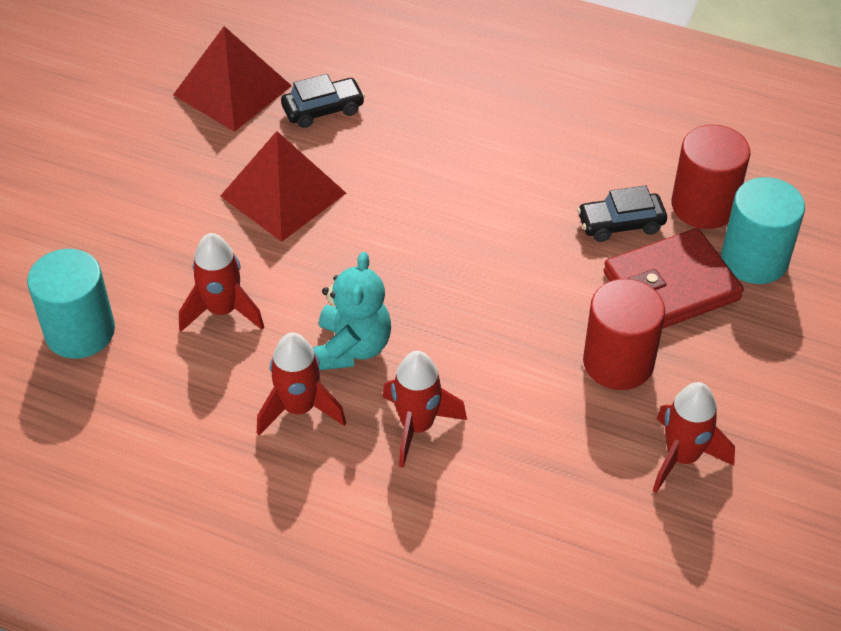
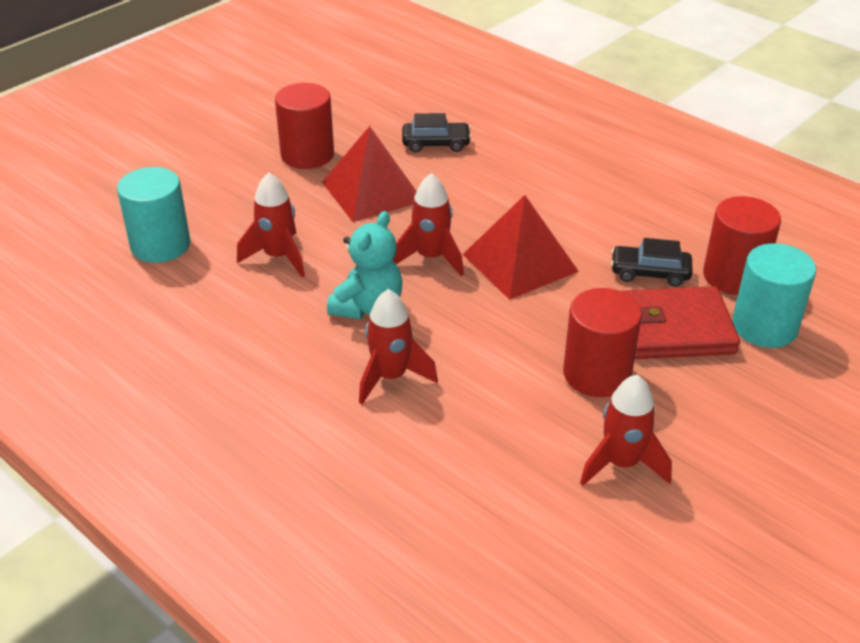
camera: 20 degrees right, 10 degrees down
red pyramid [173,26,292,132] -> red pyramid moved to [463,195,579,300]
red rocket [257,333,346,435] -> red rocket moved to [393,173,464,276]
none -> red cylinder [275,83,334,169]

